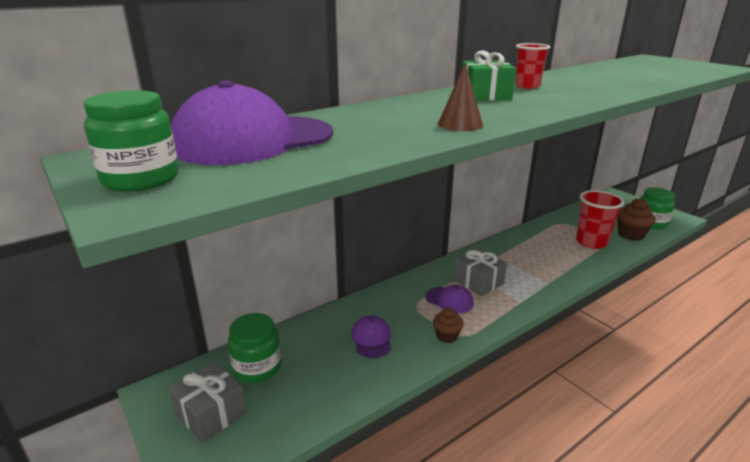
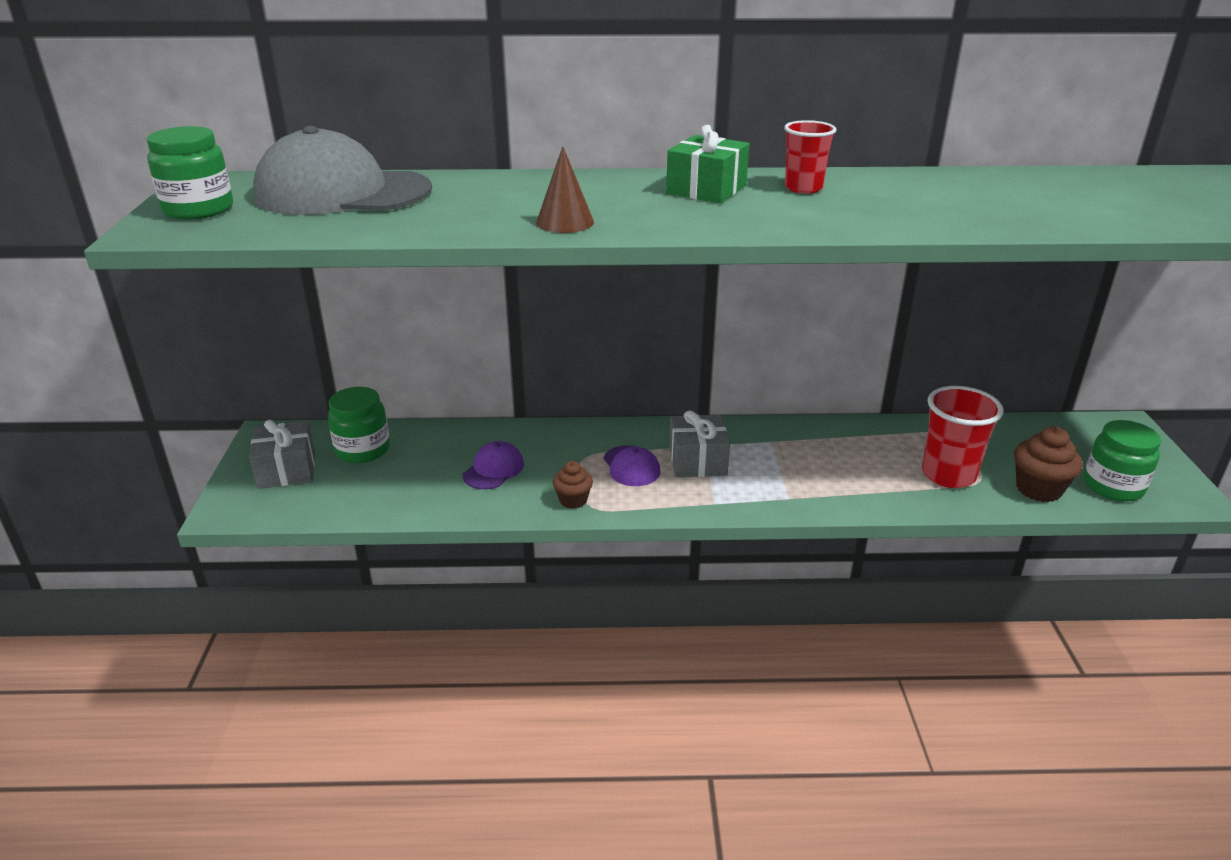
camera: 35 degrees right, 5 degrees up
purple cap [171,80,333,165] -> grey cap [253,126,432,215]

